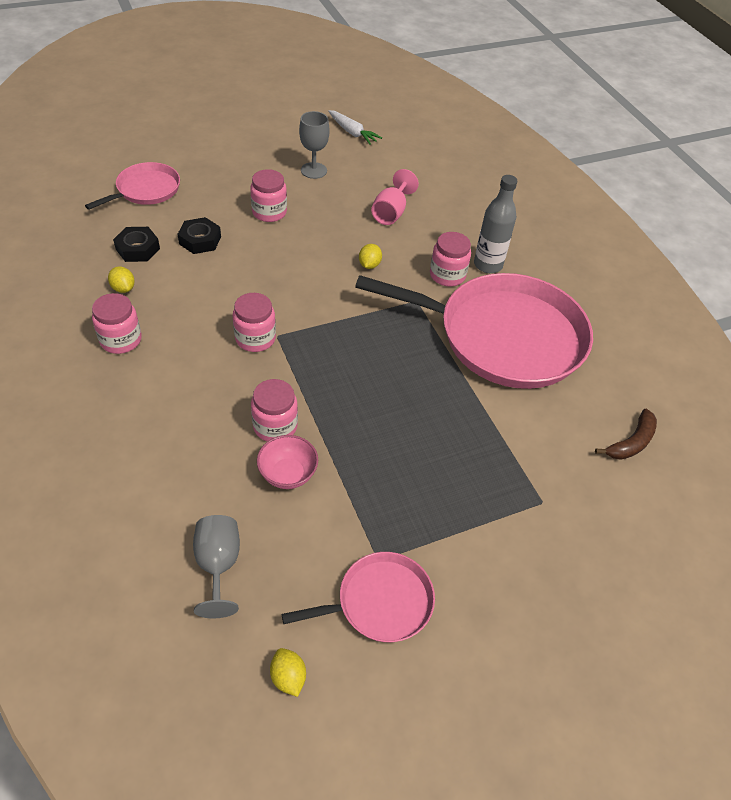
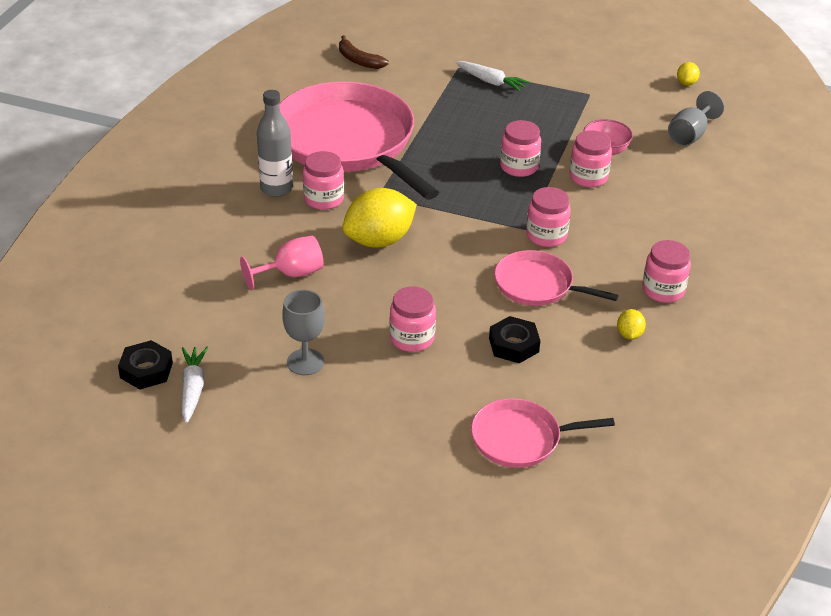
camera: 135 degrees left, 10 degrees down
black nut [113,227,160,262] -> black nut moved to [118,340,173,389]
pink pan [282,552,435,642] -> pink pan moved to [494,250,619,306]
yellow lemon [359,244,382,269] -> yellow lemon [342,188,417,248], size x2.22
brown banana [595,409,657,460] -> brown banana turned 135 degrees counterclockwise [339,35,389,69]
none -> white carrot [456,61,529,92]
none -> pink jar [500,120,541,177]

